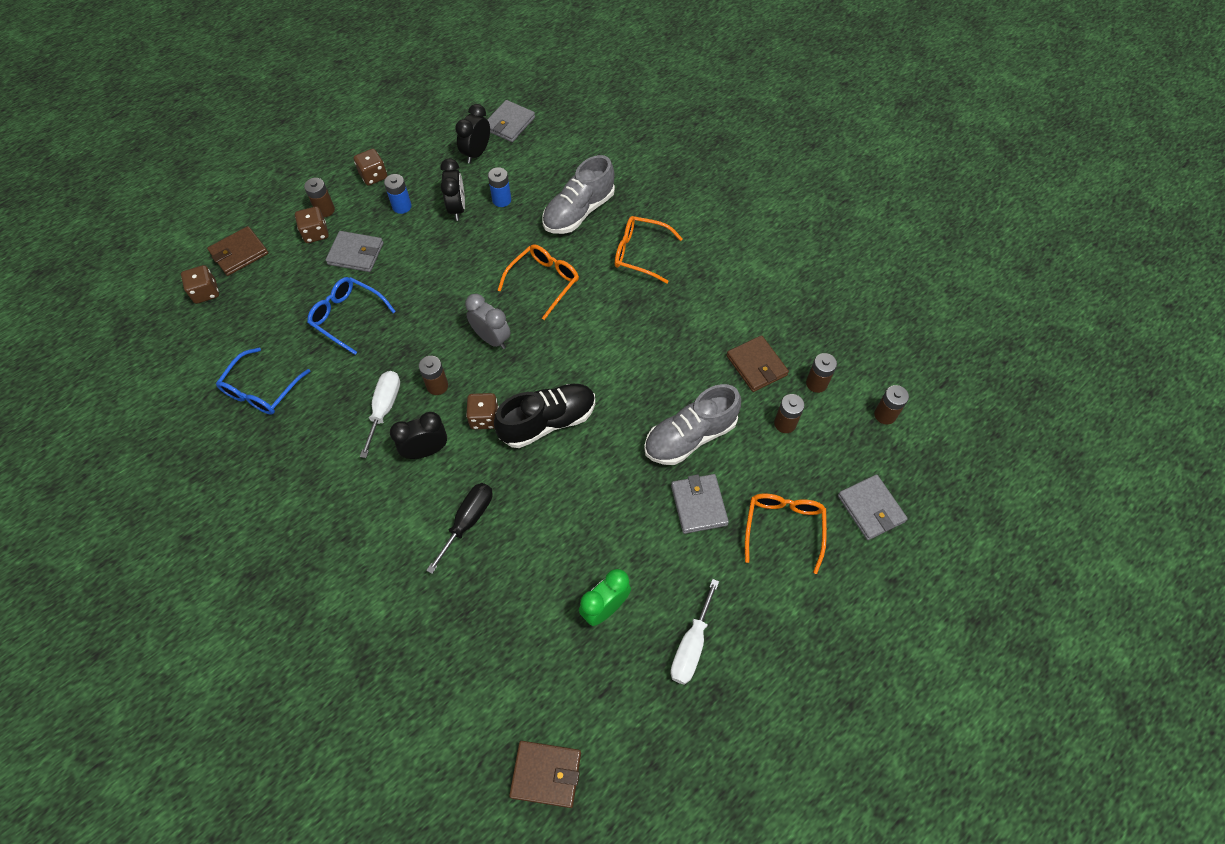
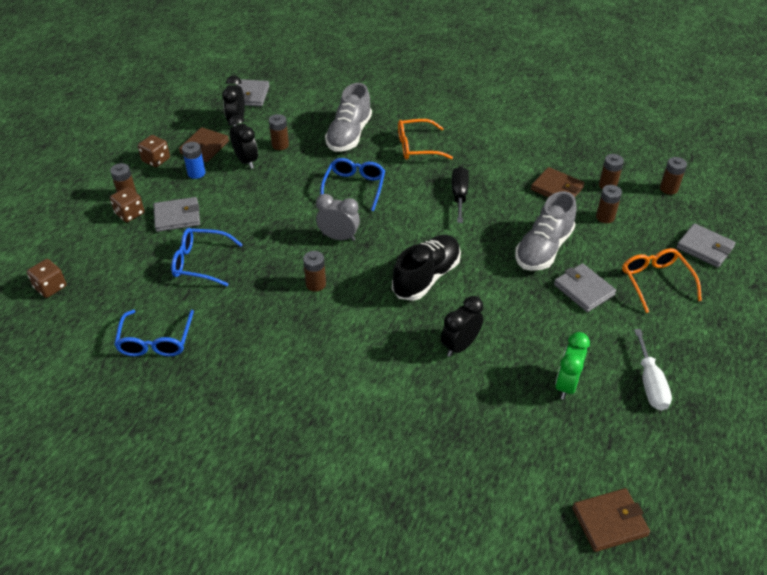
camera: 25 degrees left, 15 degrees down
brown wallet [207,226,268,276] -> brown wallet moved to [179,127,229,162]
white screwdriver [360,371,400,458] -> none
black clock [390,412,447,459] -> black clock moved to [441,296,483,357]
black screwdriver [426,483,493,574] -> black screwdriver moved to [452,166,469,223]
brown dice [466,393,499,429] -> none
blue battery [488,167,511,207] -> brown battery [269,114,289,150]
orange glasses [498,244,579,320] -> blue glasses [320,158,385,211]

